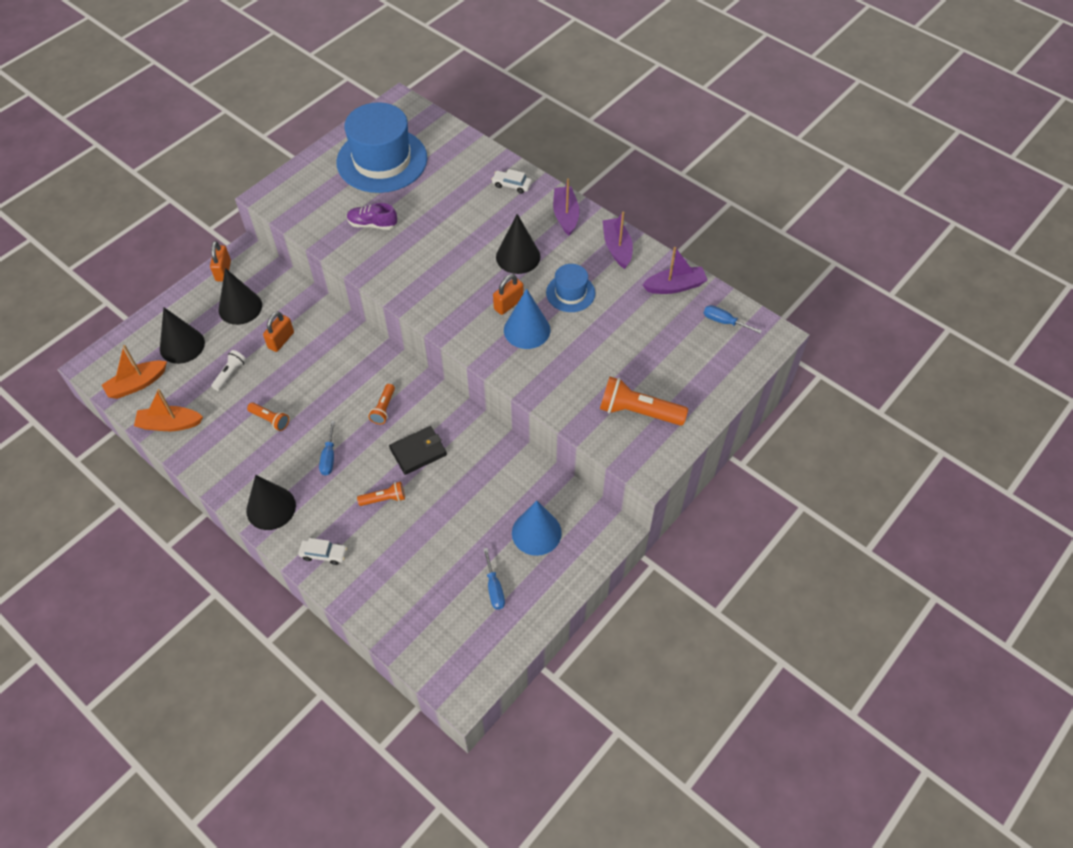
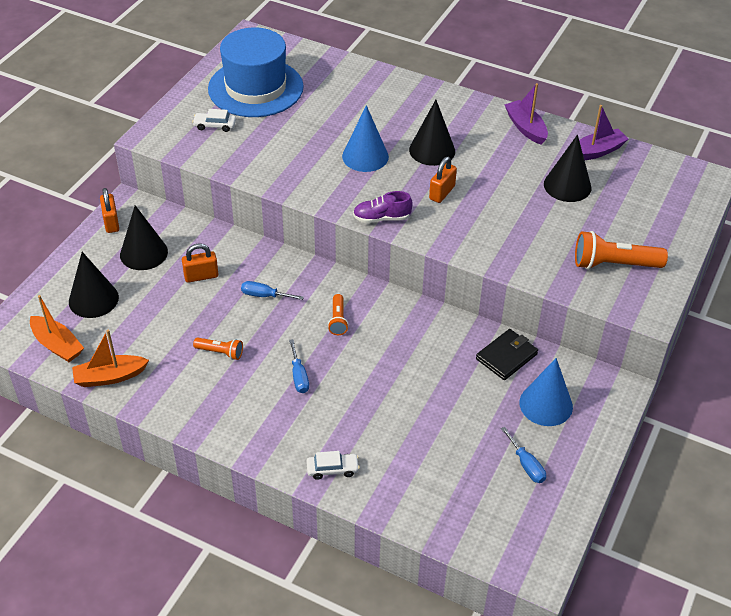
camera: 15 degrees left, 10 degrees down
orange boat [102,345,167,399] -> orange boat turned 90 degrees counterclockwise [30,295,84,362]
white flashlight [211,350,246,391] -> none
black cone [246,475,296,530] -> black cone moved to [544,135,592,202]
orange padlock [263,311,294,352] -> orange padlock turned 60 degrees clockwise [182,244,218,283]
purple shoe [347,203,397,230] -> purple shoe moved to [353,191,413,223]
orange flashlight [357,482,405,506] -> none
black wallet [389,426,447,475] -> black wallet moved to [476,329,538,380]
white car [491,169,532,194] -> white car moved to [192,109,236,132]
blue cone [504,289,550,349] -> blue cone moved to [342,105,389,172]
blue hat [546,264,595,312] -> none
purple boat [553,178,579,236] -> none
blue screwdriver [704,305,762,334] -> blue screwdriver moved to [241,281,304,300]

